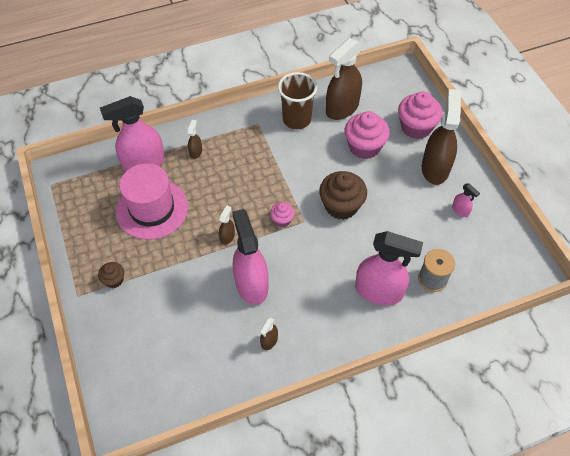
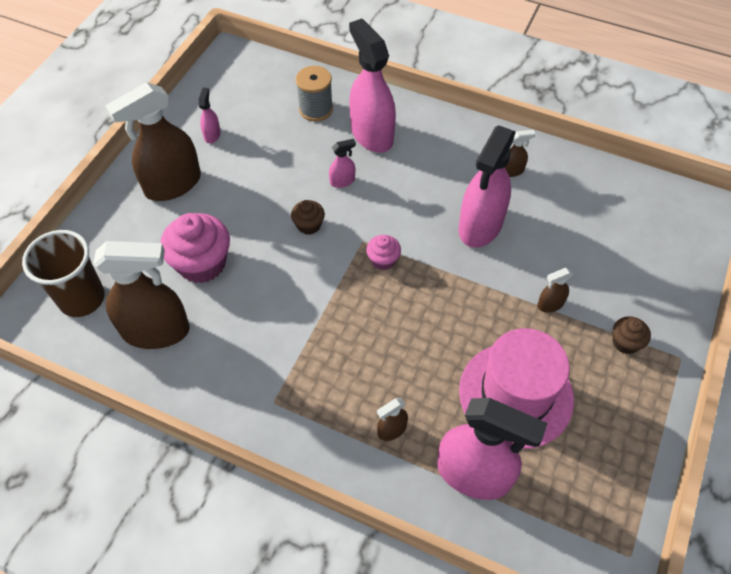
camera: 135 degrees left, 0 degrees up
brown spray bottle [219,206,235,245] -> brown spray bottle moved to [537,268,573,312]
brown cup [278,72,317,129] -> brown cup moved to [22,230,105,317]
brown cupcake [319,171,367,220] -> brown cupcake [291,200,325,235], size x0.51
pink cupcake [398,91,443,139] -> none
none -> pink spray bottle [329,139,356,188]

